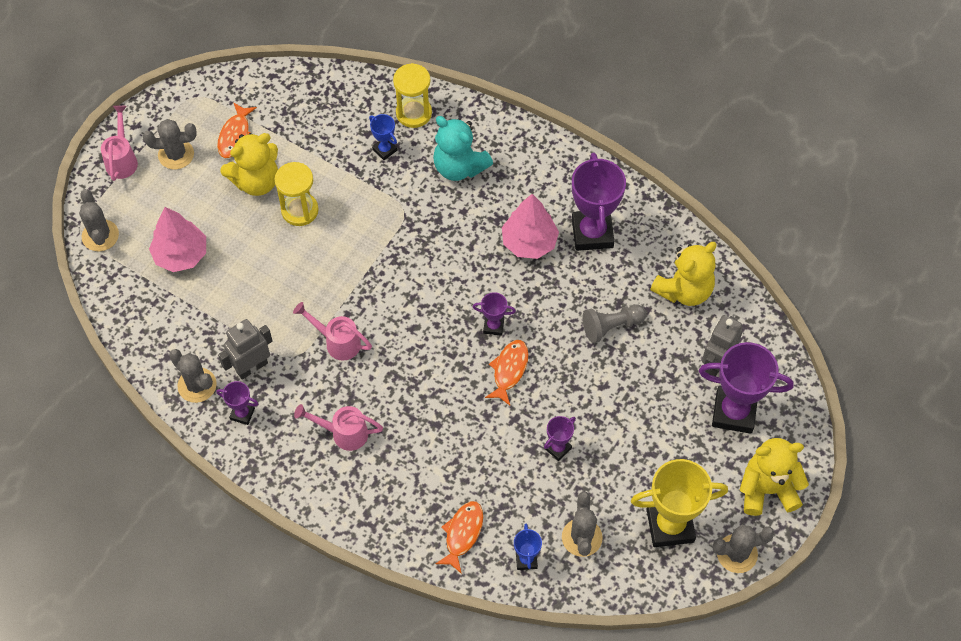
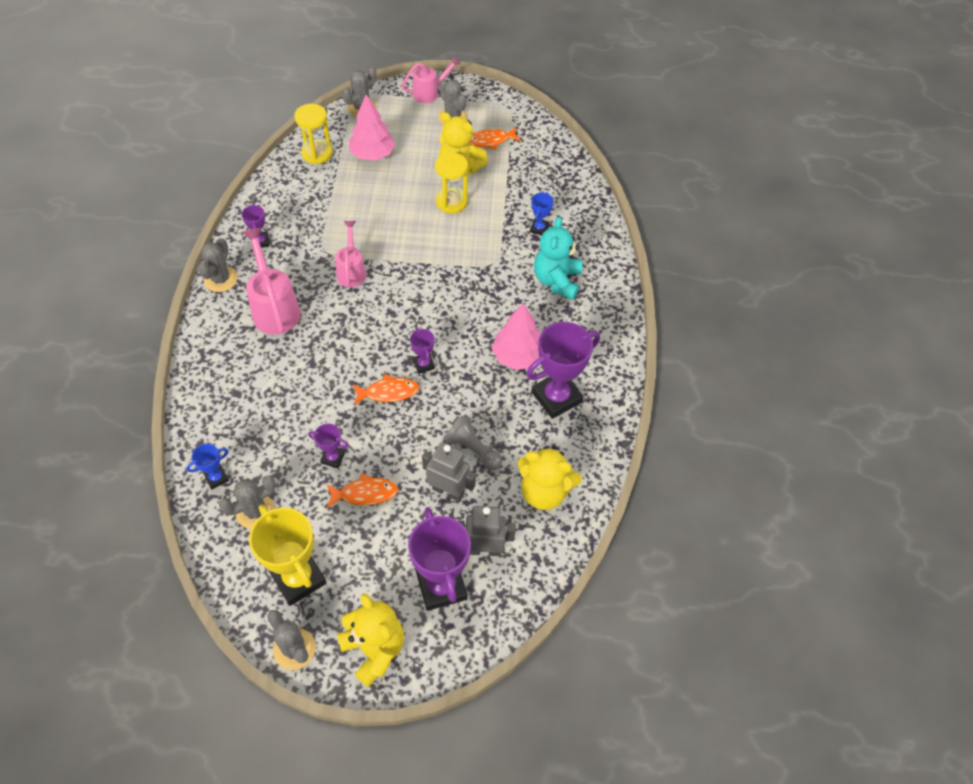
camera: 60 degrees right, 5 degrees down
grey cactus [169,349,217,403] -> grey cactus moved to [198,238,238,292]
grey robot [218,319,273,380] -> grey robot moved to [422,442,476,502]
pink watering can [294,404,383,451] -> pink watering can [242,227,301,334], size x1.56
yellow hourglass [393,63,432,128] -> yellow hourglass moved to [294,104,332,164]
orange fish [436,501,483,574] -> orange fish moved to [326,473,398,508]

